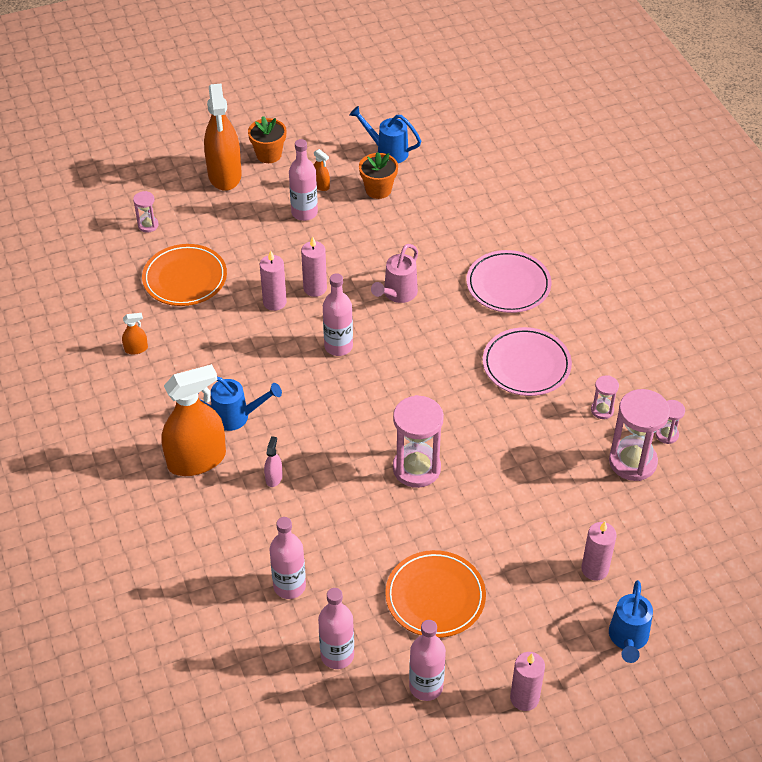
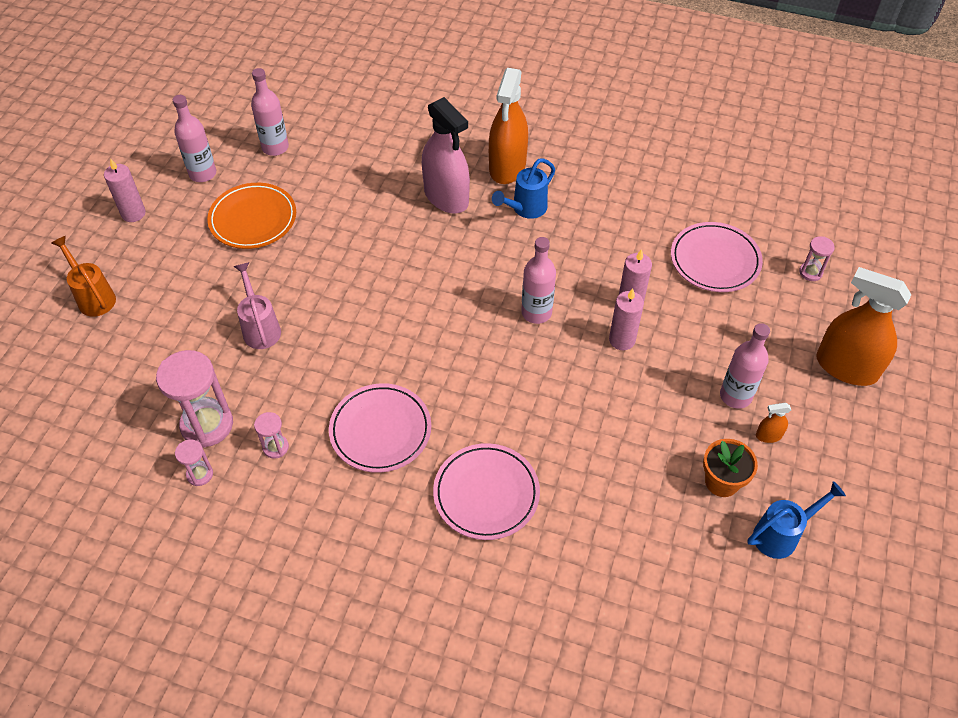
camera: 130 degrees right, 5 degrees up
orange spray bottle [122,313,148,354] -> none
orange plate [142,244,227,306] -> pink plate [671,222,763,292]
orange flower pot [248,116,286,163] -> none
pink spray bottle [264,436,283,487] -> pink spray bottle [422,97,470,214], size x2.45
pink bottle [270,517,306,599] -> none
pink watering can [371,244,418,303] -> pink watering can moved to [233,262,281,349]
pink hourglass [393,395,444,488] -> none
pink candle [581,522,617,581] -> none
blue watering can [609,580,653,663] -> orange watering can [51,236,116,317]

